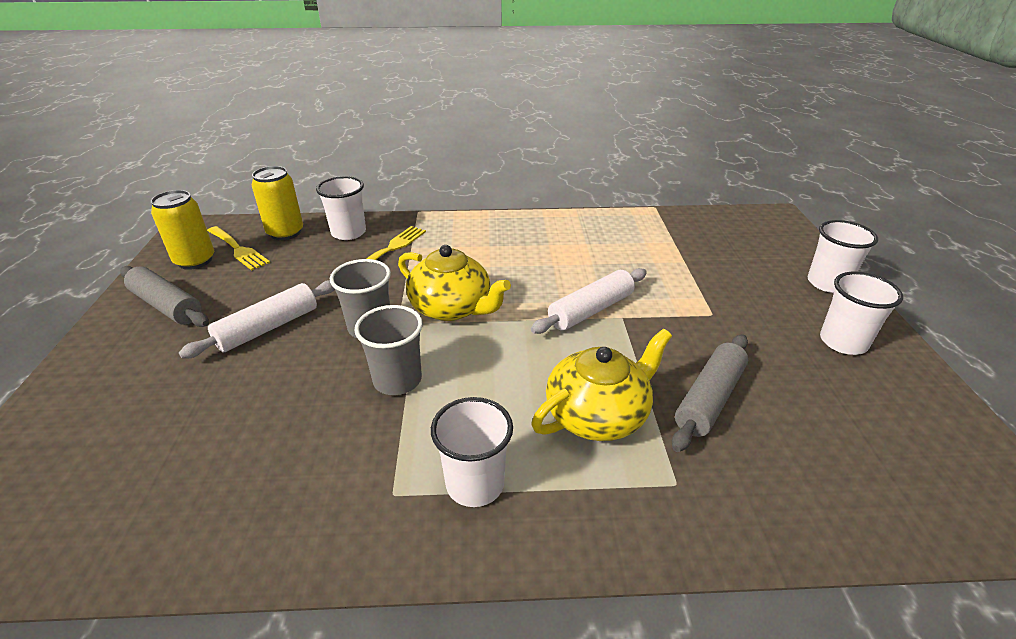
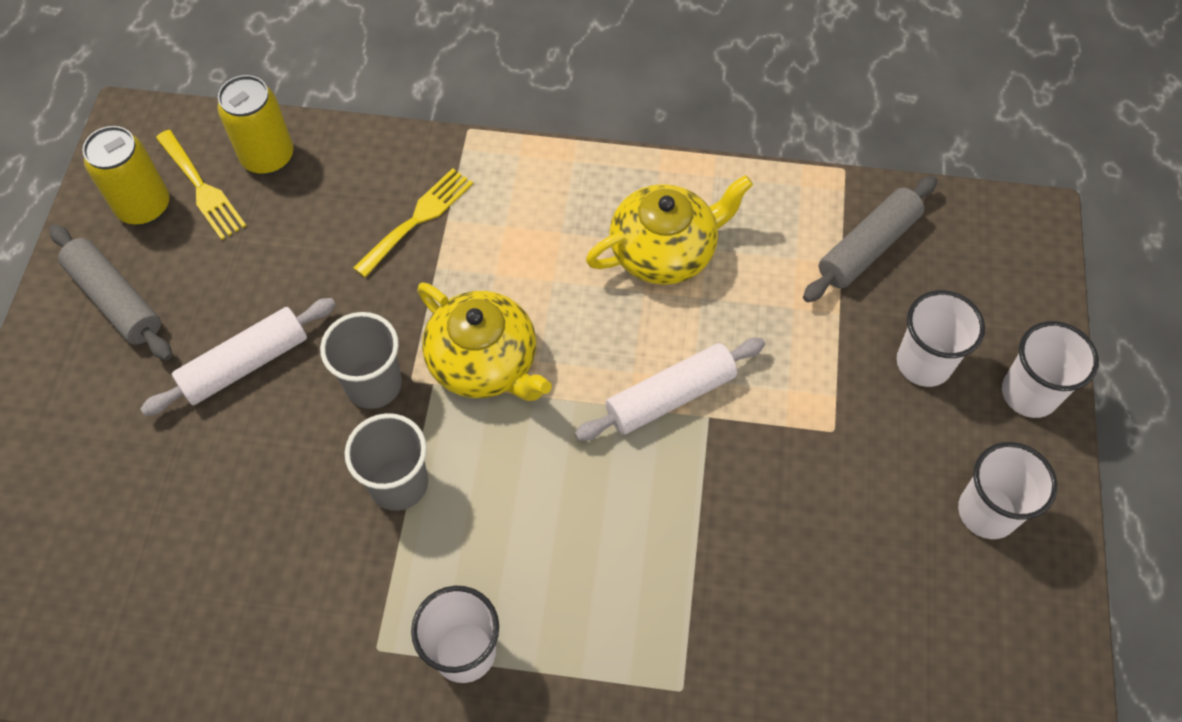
camera: 10 degrees right, 25 degrees up
white cup [316,176,366,240] -> white cup moved to [897,290,985,387]
yellow teapot [531,329,672,441] -> yellow teapot moved to [586,175,753,285]
grey rolling pin [672,334,748,452] -> grey rolling pin moved to [803,176,937,302]

